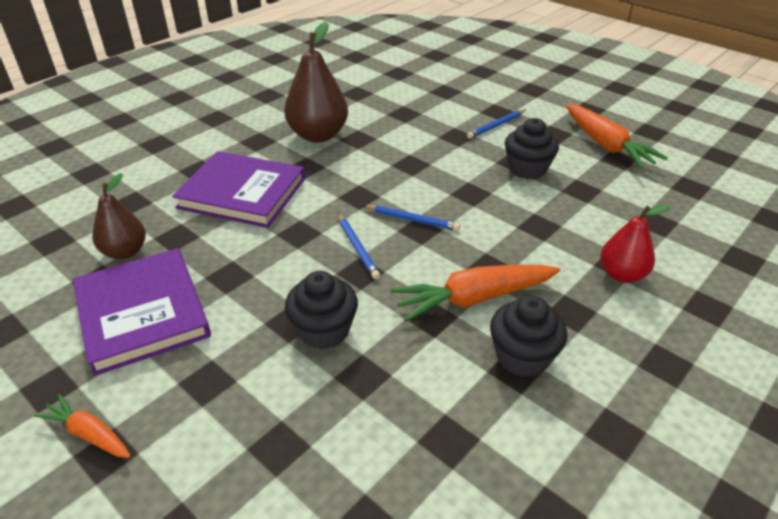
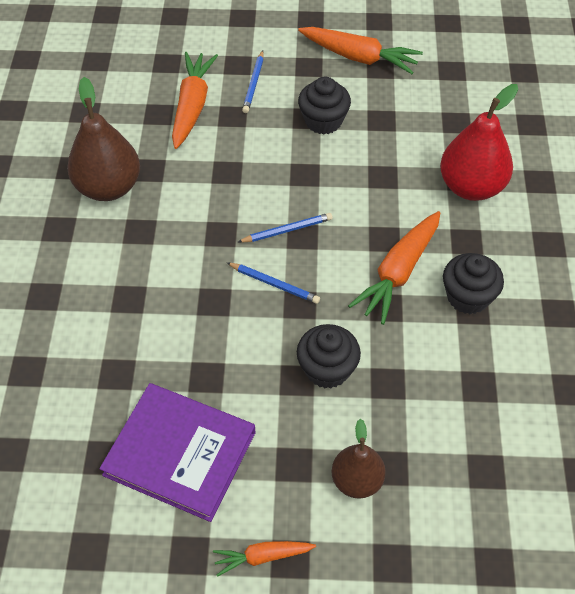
camera: 40 degrees left, 15 degrees up
brown pear [93,173,146,259] -> brown pear moved to [331,419,386,499]
purple book [172,151,305,228] -> none
red pear [600,204,670,283] -> red pear [440,84,518,201], size x1.62
none -> orange carrot [172,52,218,149]

